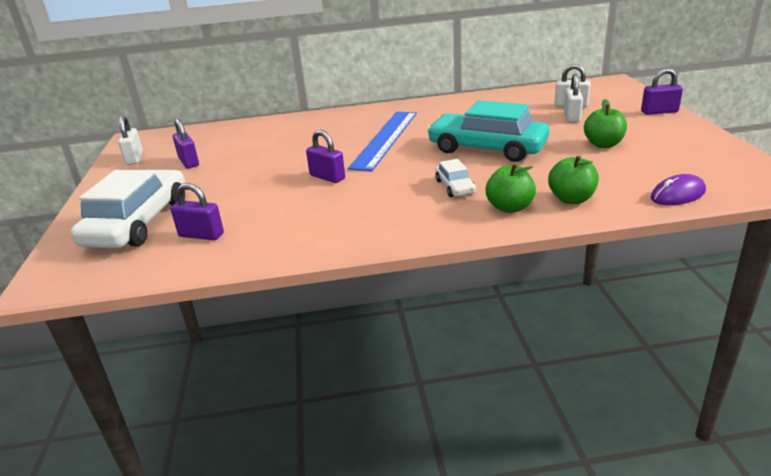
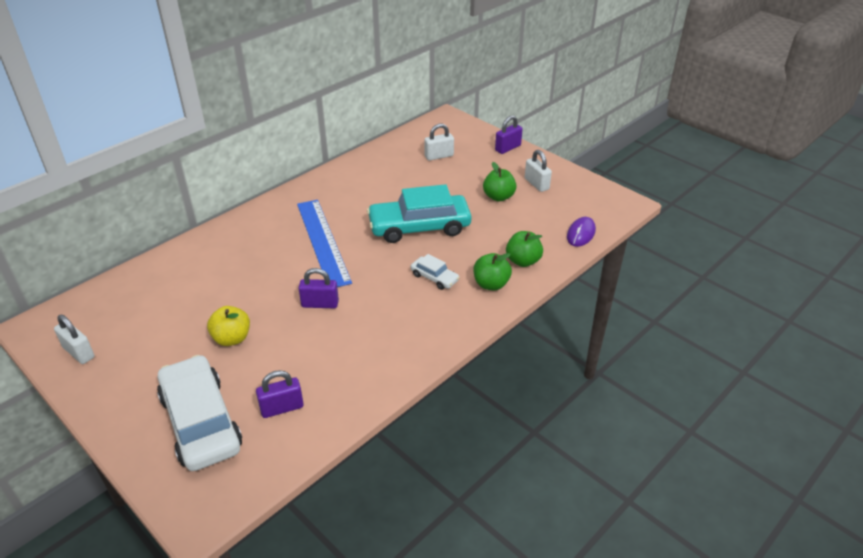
camera: 40 degrees left, 10 degrees up
purple padlock [173,118,199,168] -> none
white padlock [564,74,583,122] -> white padlock moved to [525,150,552,192]
none -> yellow apple [207,306,250,346]

